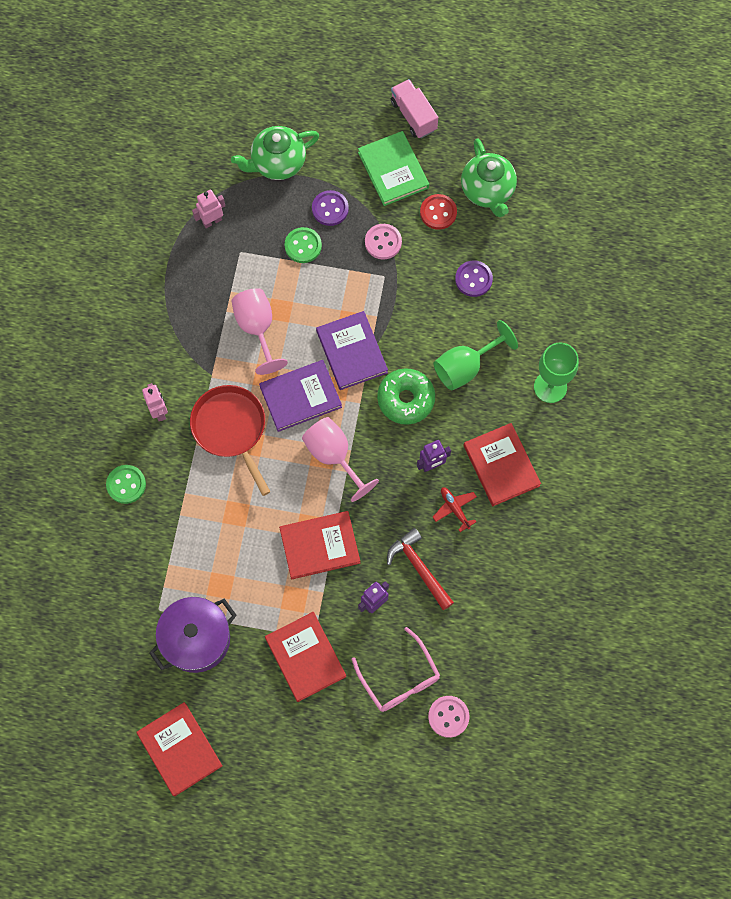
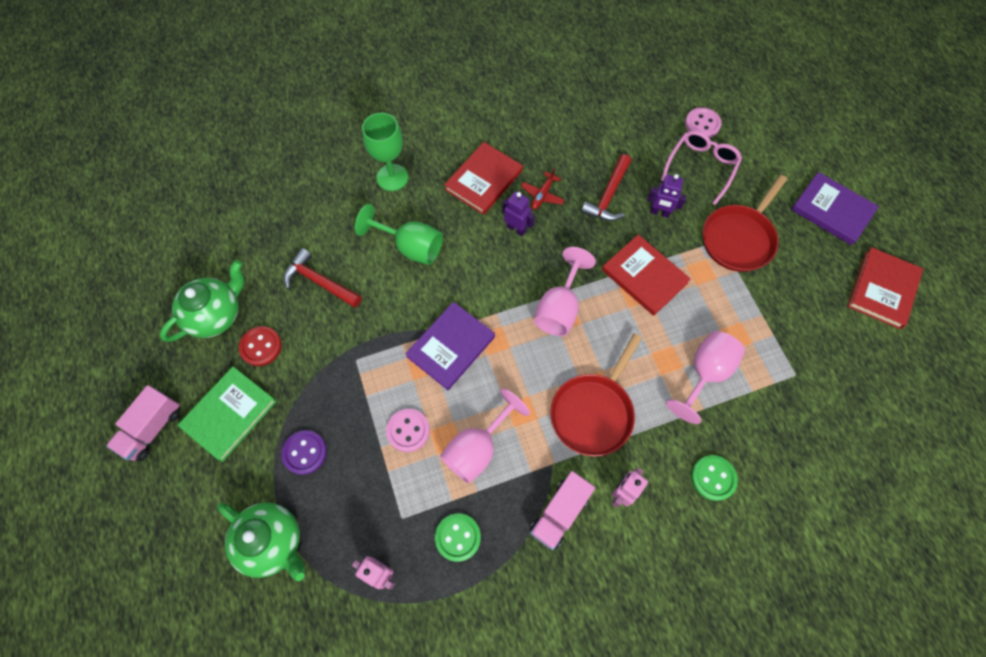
camera: 120 degrees left, 5 degrees down
purple pot [149,597,237,673] -> none
purple book [259,360,342,432] -> purple book moved to [791,172,879,245]
red book [265,612,346,702] -> red pan [703,175,787,272]
green button [284,227,322,263] -> green button moved to [435,513,481,562]
pink button [365,224,402,259] -> pink button moved to [386,409,430,452]
green donut [377,369,435,425] -> none
purple button [455,260,493,297] -> red hammer [284,248,362,307]
none -> pink truck [530,471,595,550]
none -> pink goblet [666,331,745,424]

